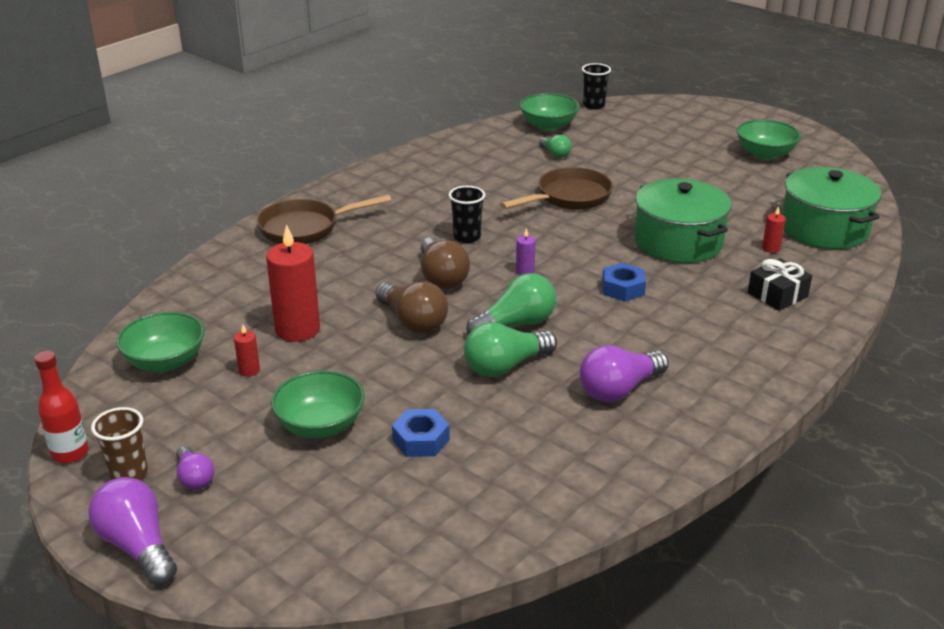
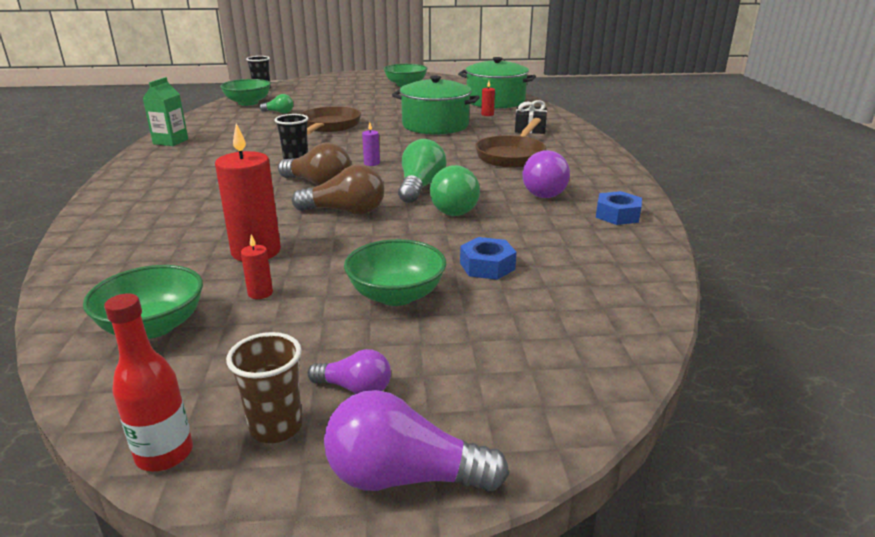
camera: 45 degrees left, 5 degrees down
brown pan [257,195,391,244] -> brown pan moved to [475,118,546,168]
blue nut [602,263,646,301] -> blue nut moved to [596,191,642,225]
none -> green carton [143,77,188,146]

